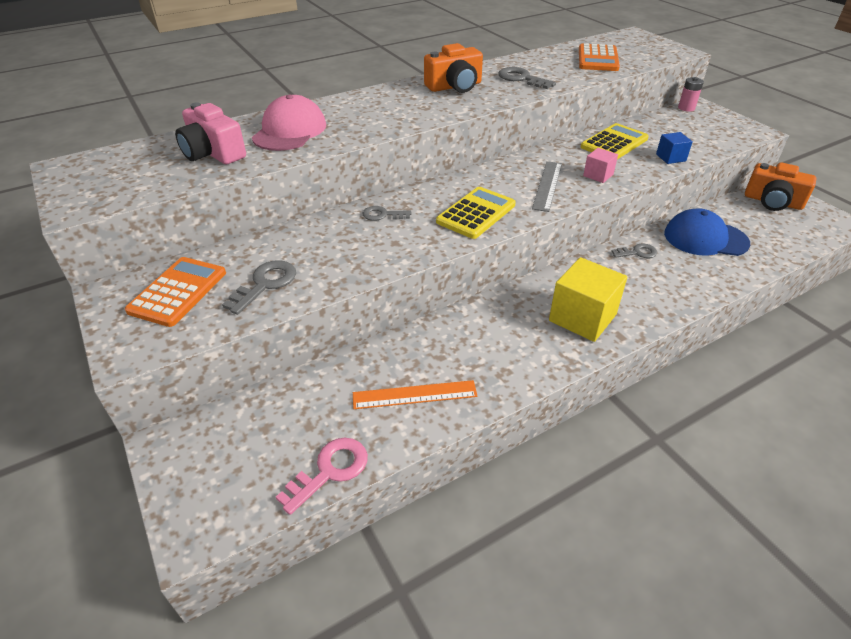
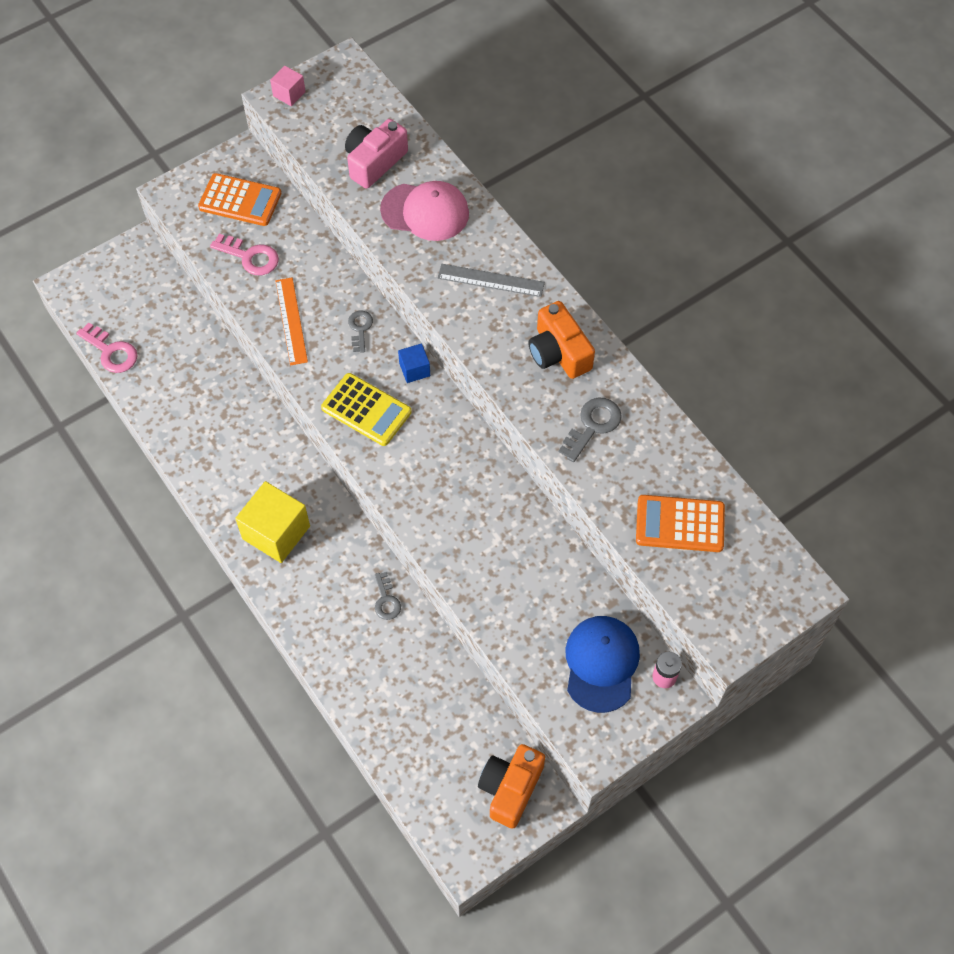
camera: 85 degrees right, 20 degrees up
grey key [222,260,296,315] -> pink key [210,234,279,275]
orange ruler [353,380,477,409] -> orange ruler moved to [275,278,308,365]
grey ruler [532,161,562,212] -> grey ruler moved to [438,264,545,297]
yellow calculator [581,123,649,159] -> none
pink cube [583,148,618,183] -> pink cube moved to [270,66,306,106]
blue cube [656,132,693,164] -> blue cube moved to [398,343,430,383]
blue cap [664,208,750,256] -> blue cap moved to [565,616,640,713]

